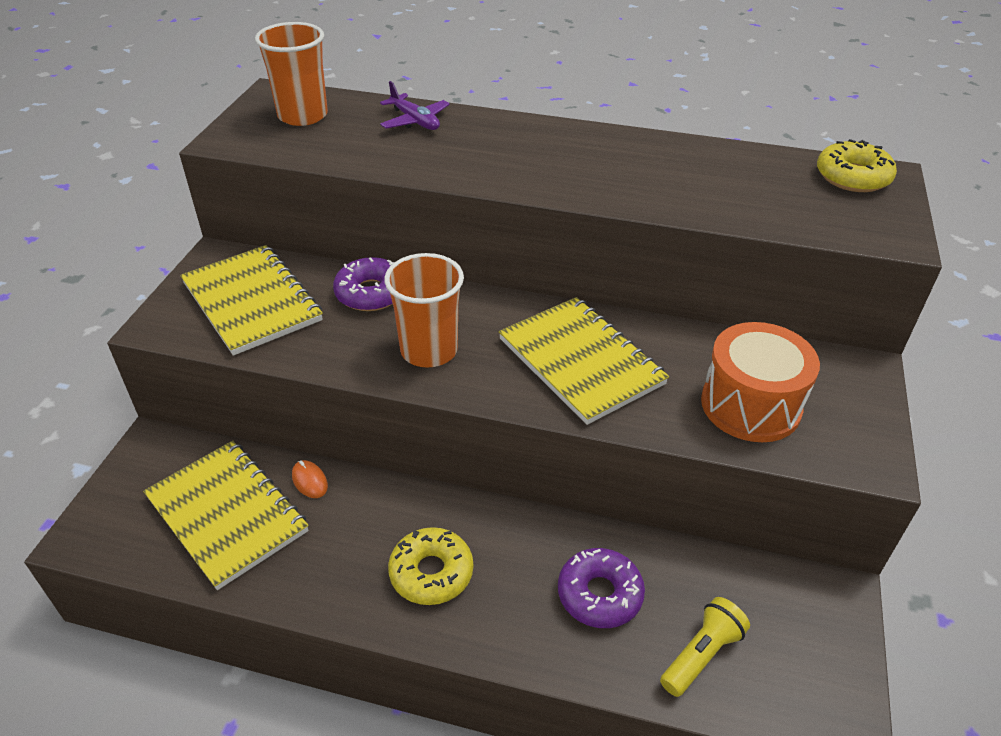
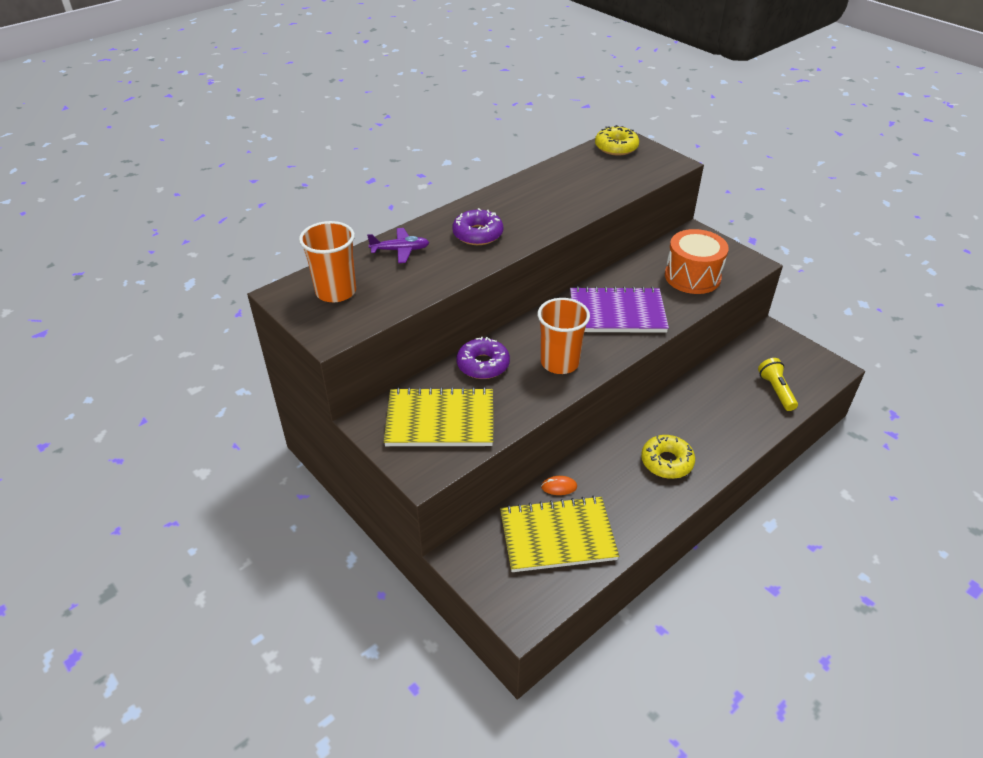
camera: 55 degrees left, 0 degrees up
yellow notebook [499,297,669,425] -> purple notebook [570,286,669,333]
purple donut [558,548,645,628] -> purple donut moved to [452,208,503,245]

